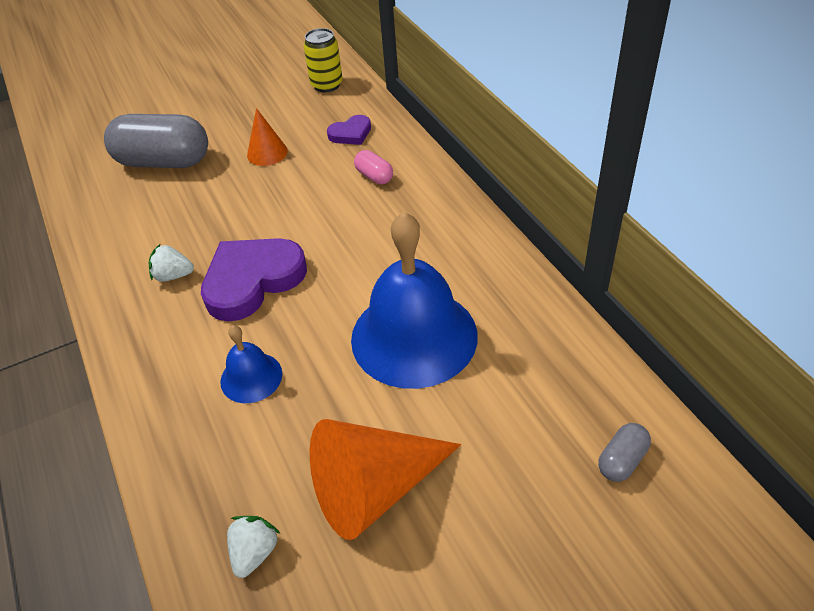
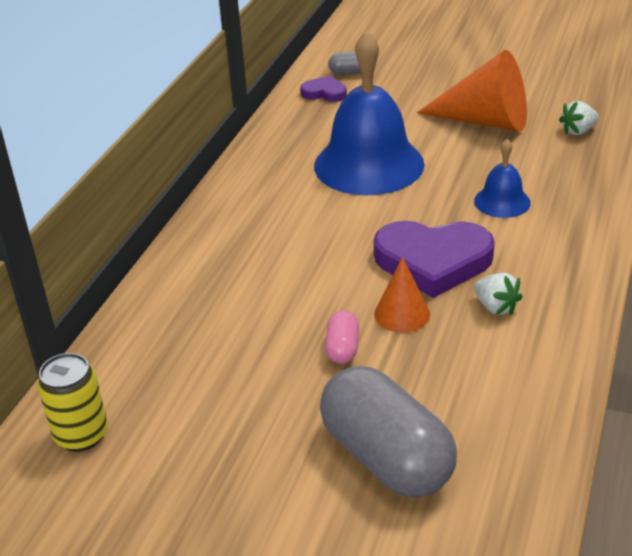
camera: 135 degrees left, 10 degrees down
orange cone [247,108,288,166] -> orange cone moved to [374,257,430,333]
purple heart [327,115,371,145] -> purple heart moved to [300,75,347,102]
pink capsule [354,150,393,184] -> pink capsule moved to [325,310,359,364]

